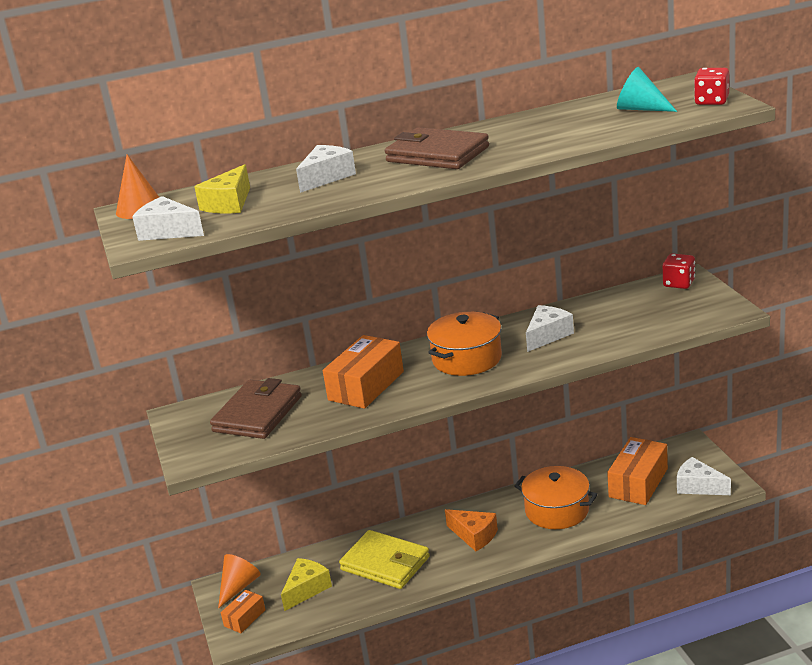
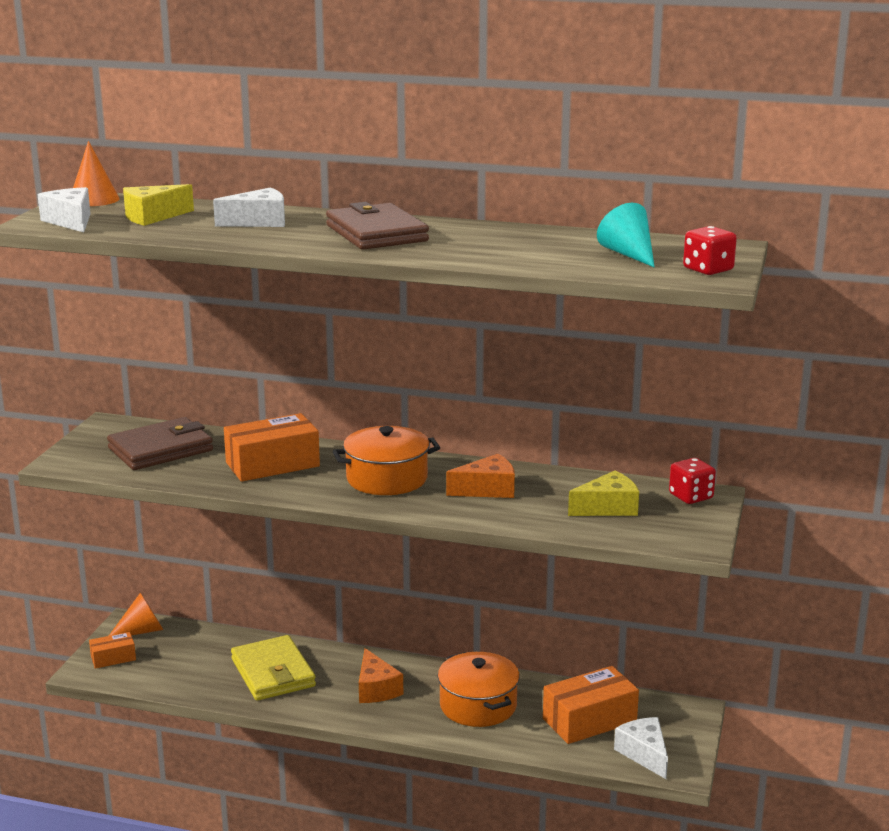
camera: 30 degrees right, 5 degrees down
yellow cheese [281,558,332,611] -> yellow cheese moved to [568,470,639,516]
white cheese [526,305,574,352] -> orange cheese [446,454,515,498]

